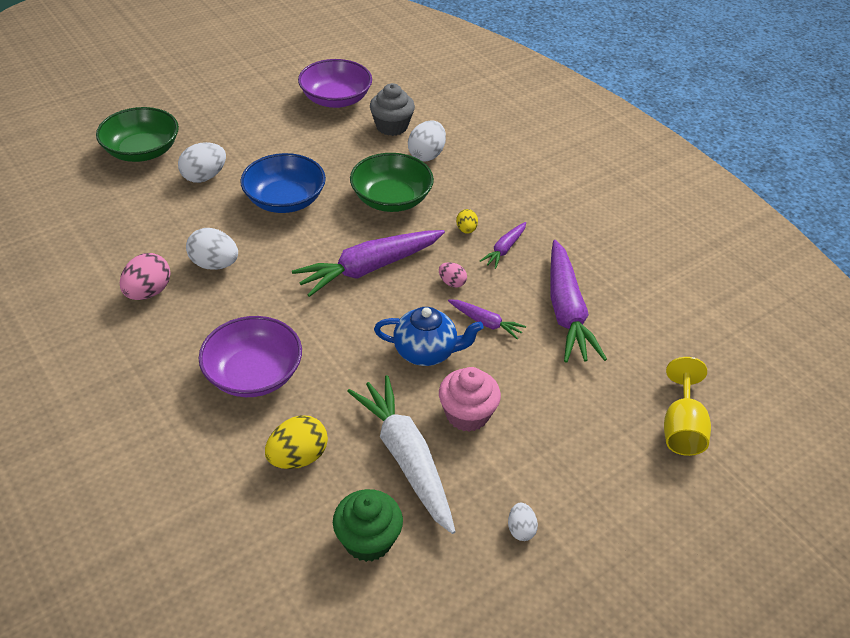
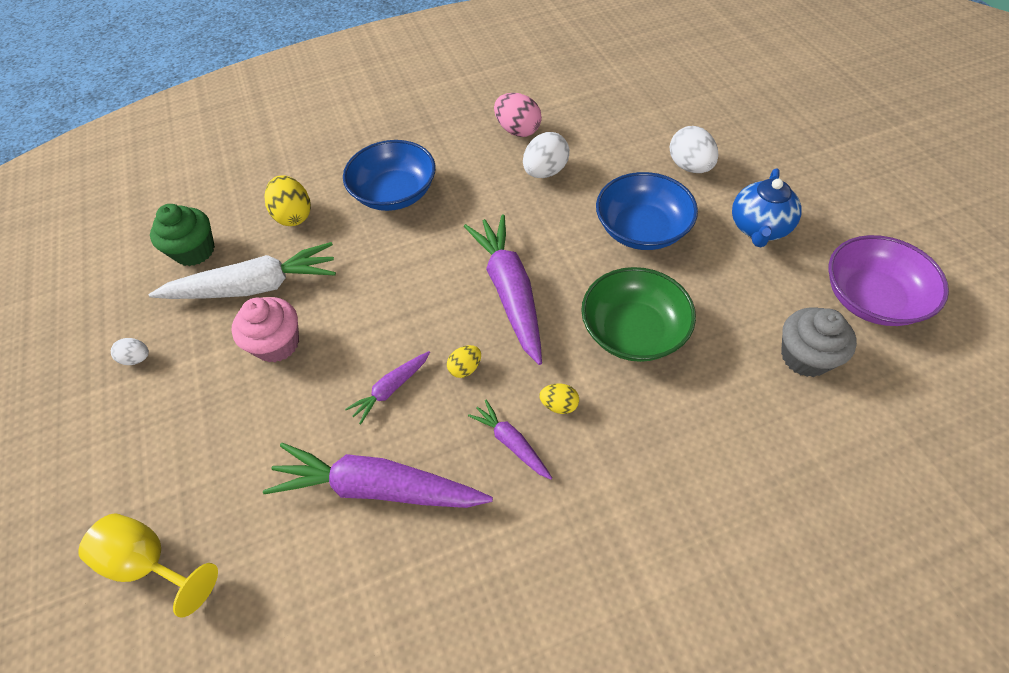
camera: 110 degrees right, 10 degrees up
green bowl [96,107,179,162] -> none
purple bowl [198,316,302,397] -> blue bowl [343,140,436,211]
blue teapot [374,307,484,366] -> blue teapot moved to [732,168,802,247]
white egg [408,120,446,161] -> none
pink egg [439,262,467,288] -> yellow egg [447,345,481,378]

